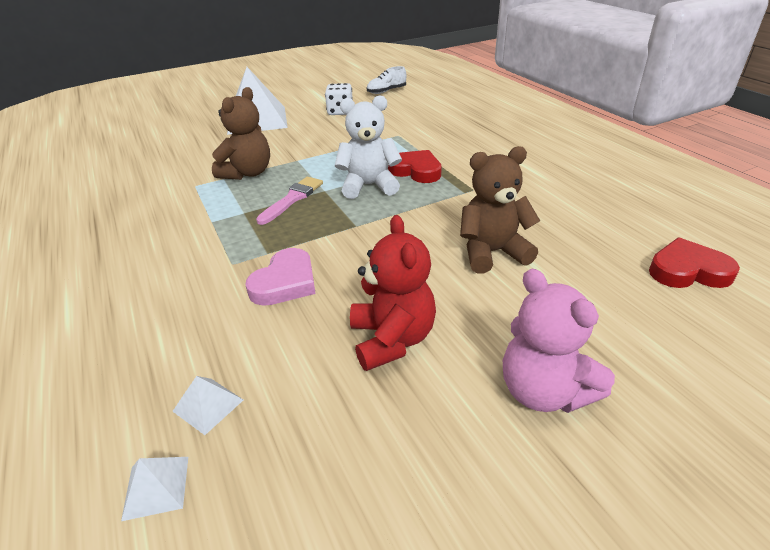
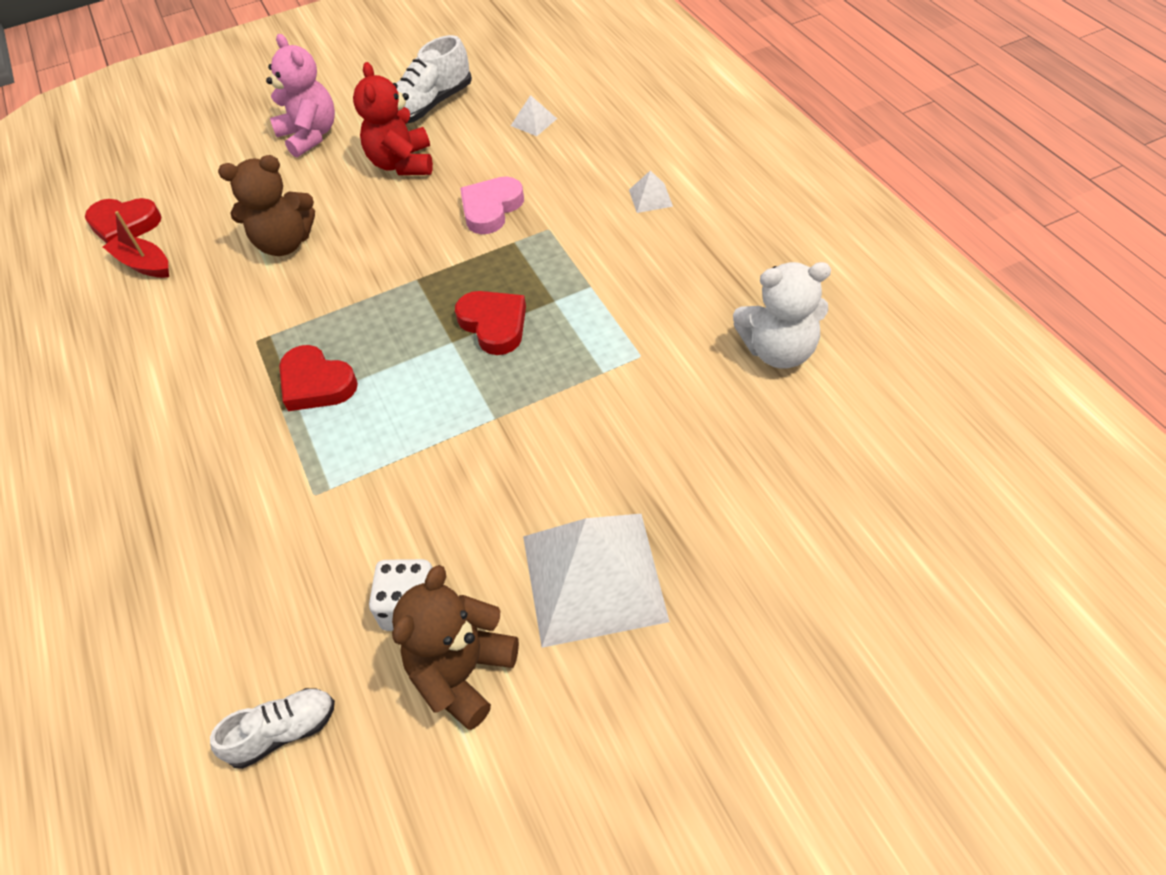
camera: 175 degrees left, 15 degrees up
white pyramid [121,457,188,521] -> white pyramid moved to [629,170,673,213]
brown teddy bear [212,87,270,180] -> brown teddy bear moved to [392,565,519,730]
pink brush [256,177,323,225] -> red heart [455,291,526,355]
white teddy bear [335,95,402,199] -> white teddy bear moved to [733,262,831,369]
none -> red boat [103,211,169,278]
none -> white shoe [396,35,472,123]

